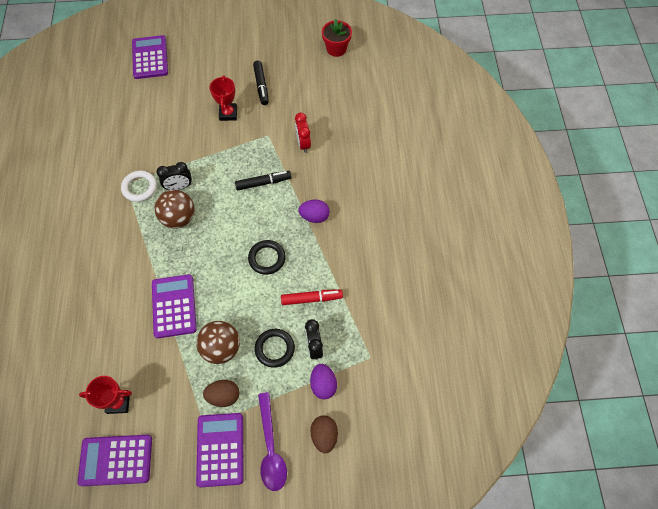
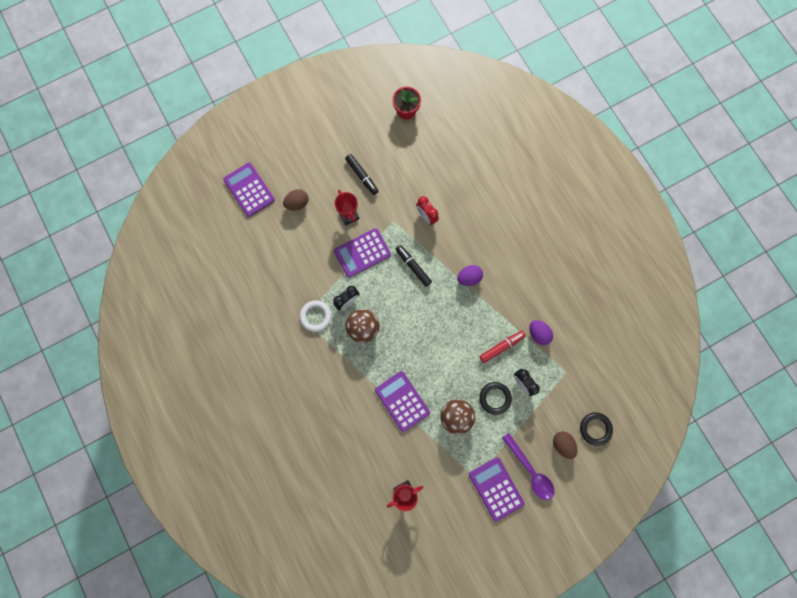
camera: 25 degrees left, 15 degrees up
purple calculator [77,435,152,486] -> purple calculator moved to [334,228,391,278]
brown egg [203,380,239,407] -> brown egg moved to [283,189,308,210]
black marker [235,171,292,190] -> black marker turned 90 degrees counterclockwise [396,245,432,287]
black ring [248,240,286,275] -> black ring moved to [580,412,613,446]
purple egg [310,364,337,399] -> purple egg moved to [529,320,553,345]

